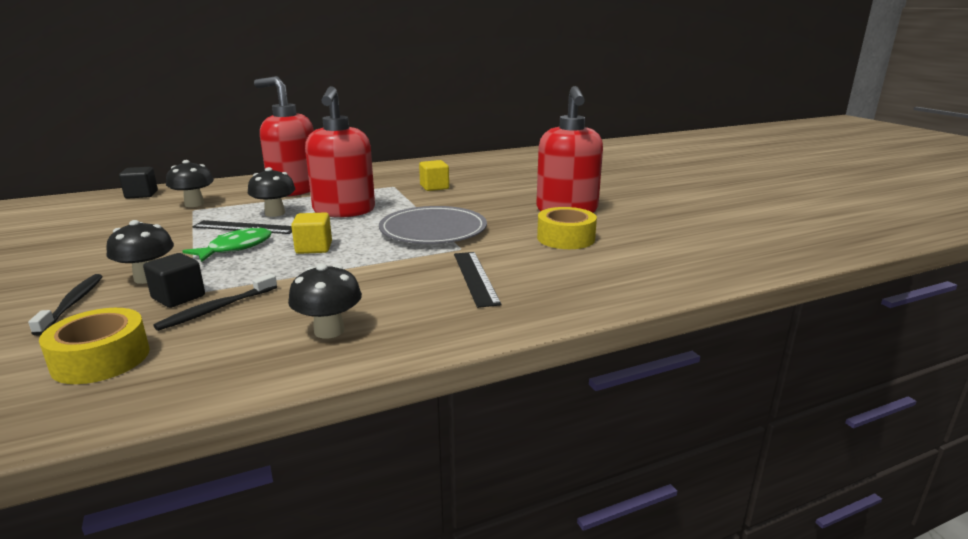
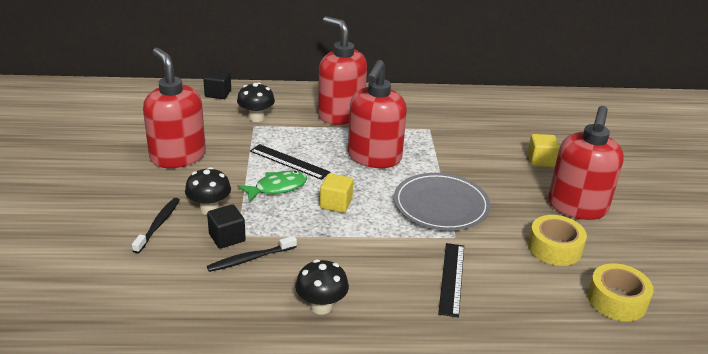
camera: 20 degrees right, 10 degrees up
yellow tape [39,308,150,384] -> yellow tape moved to [588,263,654,321]
black mushroom [248,167,295,217] -> none
yellow cube [419,160,449,191] -> yellow cube moved to [528,134,559,167]
none -> red soap dispenser [143,48,206,168]

